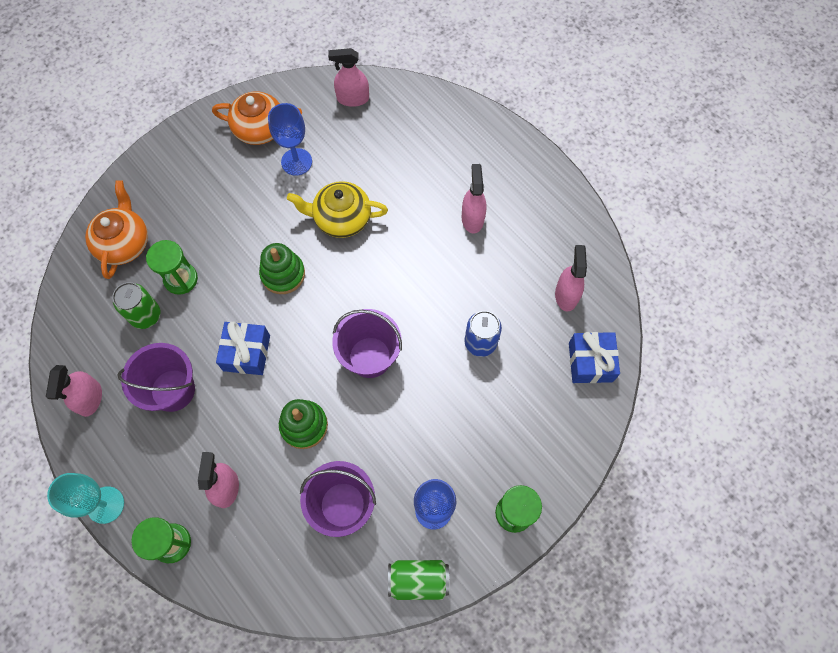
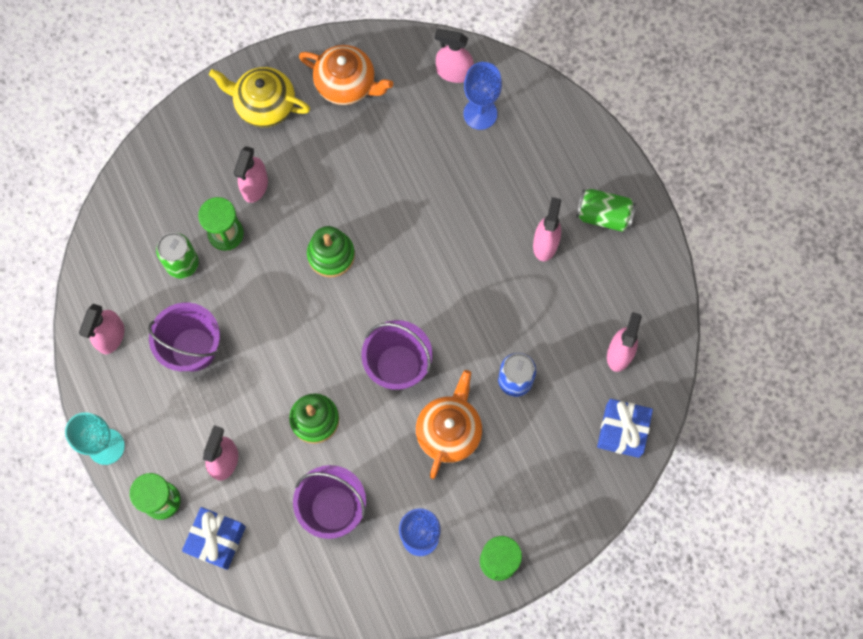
camera: 15 degrees right, 5 degrees up
orange teapot [85,180,148,279] -> orange teapot moved to [416,370,482,479]
blue gift [216,321,270,375] -> blue gift moved to [182,507,246,570]
blue goblet [268,103,312,176] -> blue goblet moved to [464,62,502,130]
yellow teapot [287,181,388,238] -> yellow teapot moved to [209,67,310,127]
green can [388,560,449,600] -> green can moved to [576,189,636,232]
none -> pink spray bottle [234,146,268,203]

